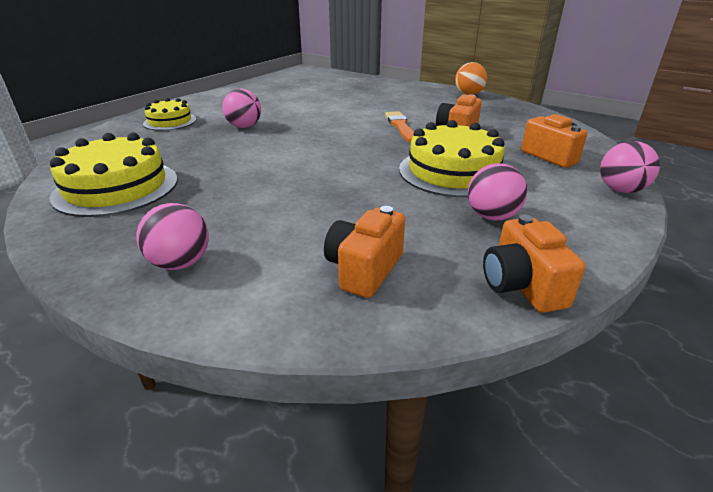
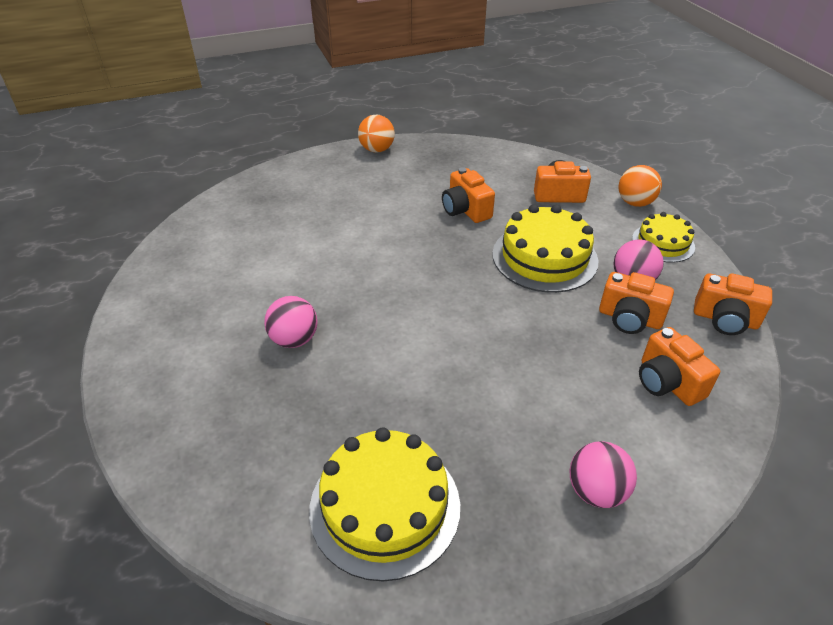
camera: 55 degrees left, 10 degrees up
yellow cake [143,98,196,131] -> yellow cake moved to [632,212,695,263]
orange brush [385,111,414,142] -> none
pink ball [600,141,660,193] -> orange ball [618,165,662,207]
none -> orange camera [599,272,674,334]

